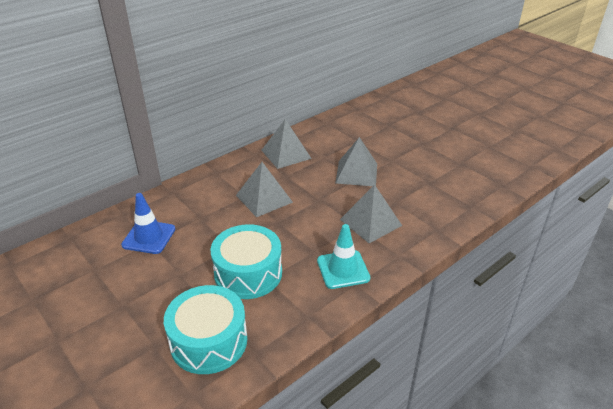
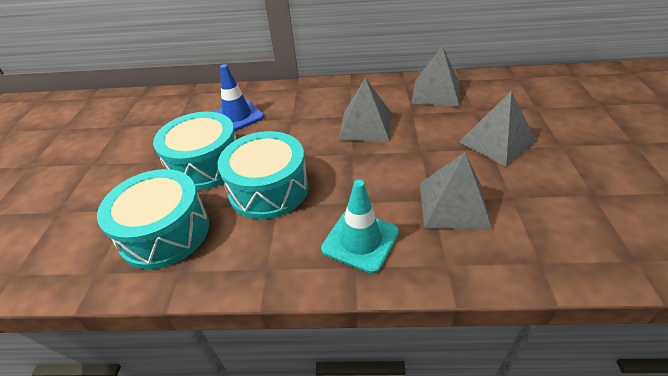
camera: 45 degrees right, 5 degrees up
none -> turquoise drum [153,112,237,191]

